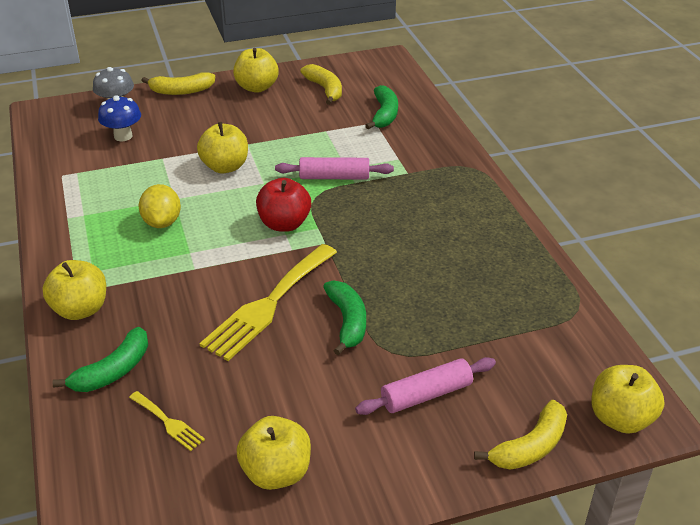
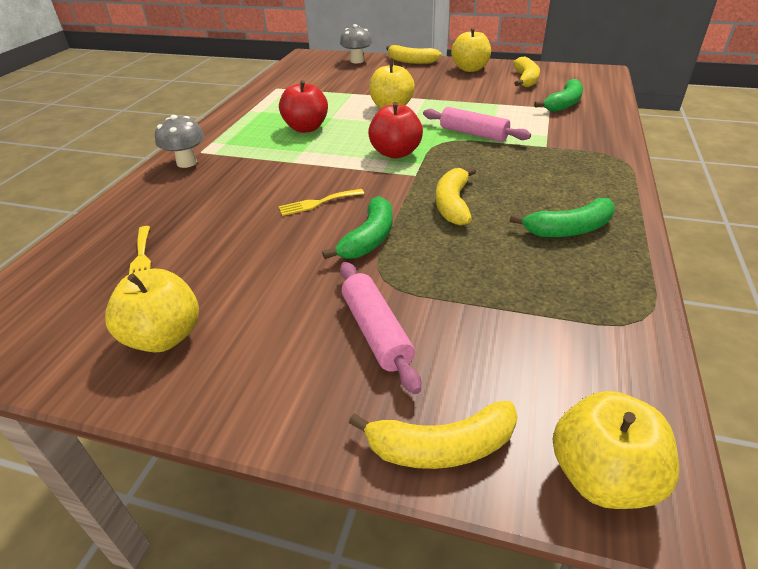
camera: 35 degrees right, 0 degrees up
yellow apple [42,260,106,320] -> grey mushroom [155,115,204,168]
green banana [52,327,148,392] -> green banana moved to [510,198,615,237]
blue mushroom [98,95,141,141] -> none
yellow lemon [138,184,181,228] -> red apple [279,80,328,133]
yellow fork [199,244,337,361] -> yellow fork [278,189,364,216], size x0.46
pink rolling pin [355,357,496,415] -> pink rolling pin turned 60 degrees clockwise [340,262,421,394]
none -> yellow banana [436,167,476,226]

